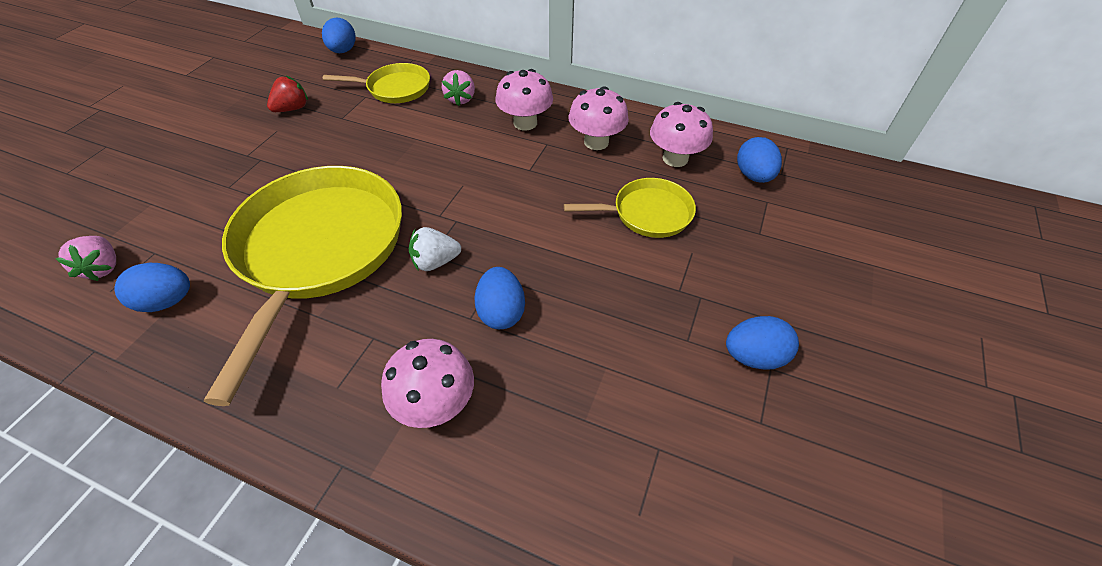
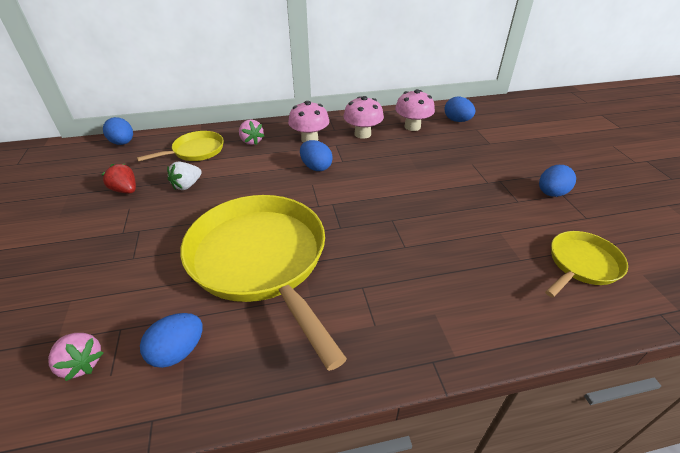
camera: 35 degrees left, 10 degrees down
red strawberry [267,76,308,112] -> red strawberry turned 60 degrees counterclockwise [101,164,136,193]
pink mushroom [381,339,474,428] -> none
white strawberry [409,227,461,271] -> white strawberry moved to [167,161,202,190]
blue egg [474,267,525,329] -> blue egg moved to [300,140,333,171]
yellow pan [564,178,696,238] -> yellow pan moved to [545,231,628,298]

